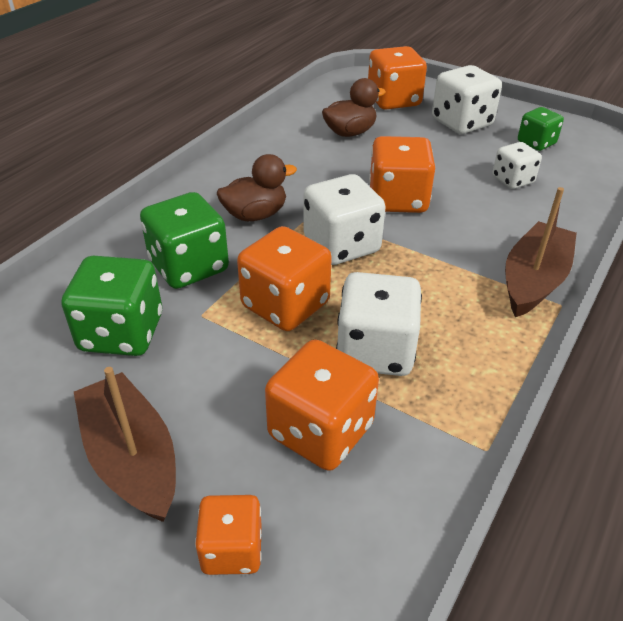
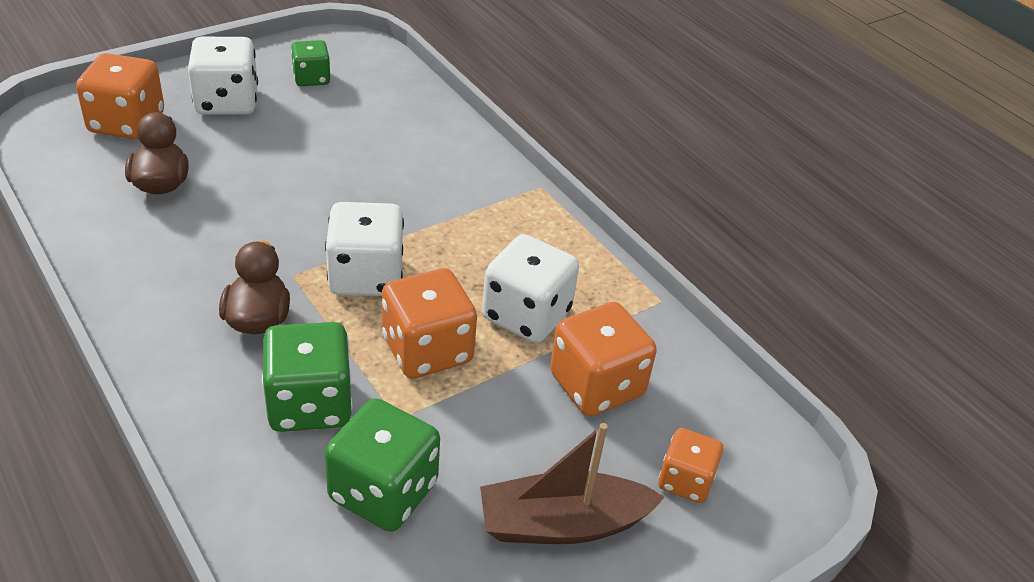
camera: 70 degrees left, 0 degrees up
orange dice [369,136,435,213] -> none
white dice [492,142,542,189] -> none
brown boat [505,187,577,317] -> none

